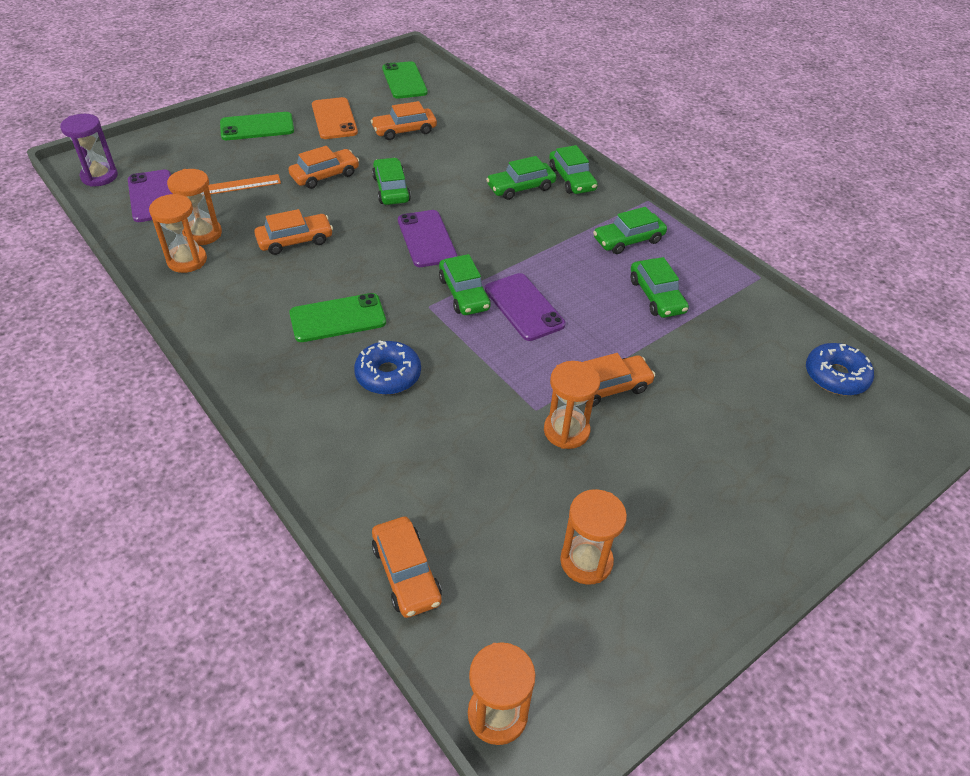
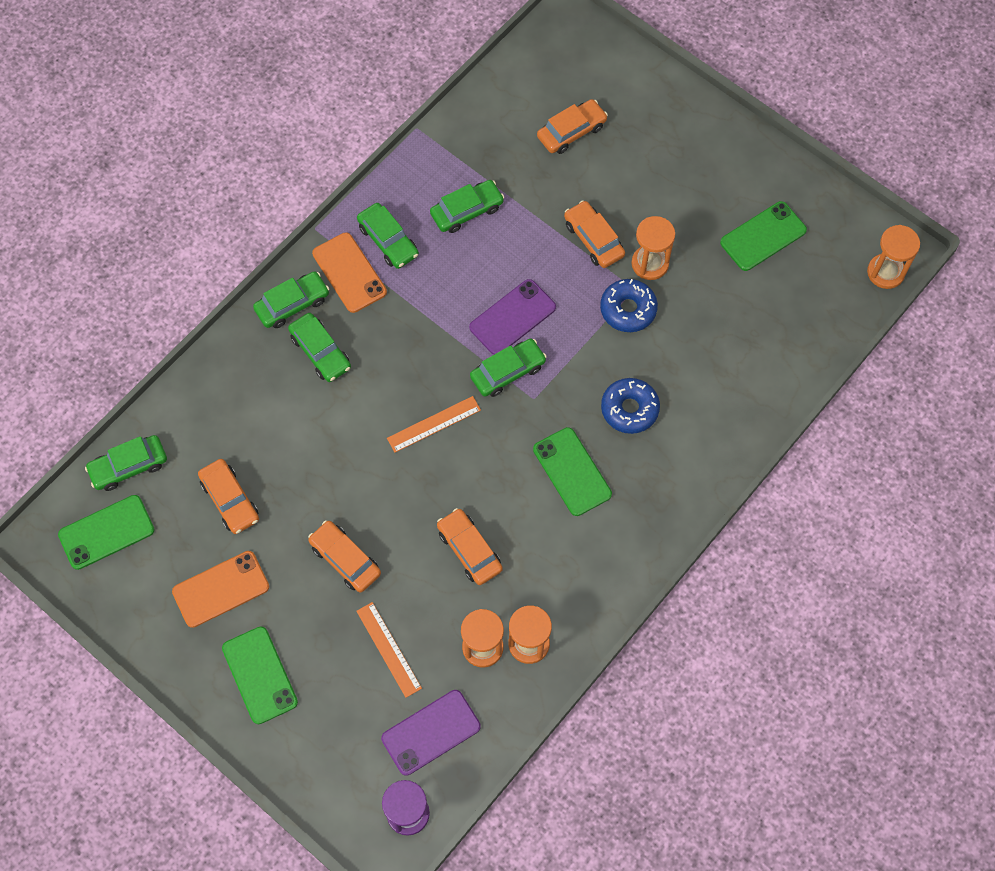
camera: 100 degrees left, 20 degrees up
green car [372,158,411,205] -> green car moved to [85,435,167,491]
orange car [372,517,442,618] -> orange car moved to [537,99,608,154]
purple phone [398,210,457,267] -> orange ruler [387,396,481,453]
orange hourglass [560,489,627,585] -> green phone [720,201,807,271]
blue donut [806,343,874,396] -> blue donut moved to [600,279,658,332]
none -> orange phone [312,233,387,313]

